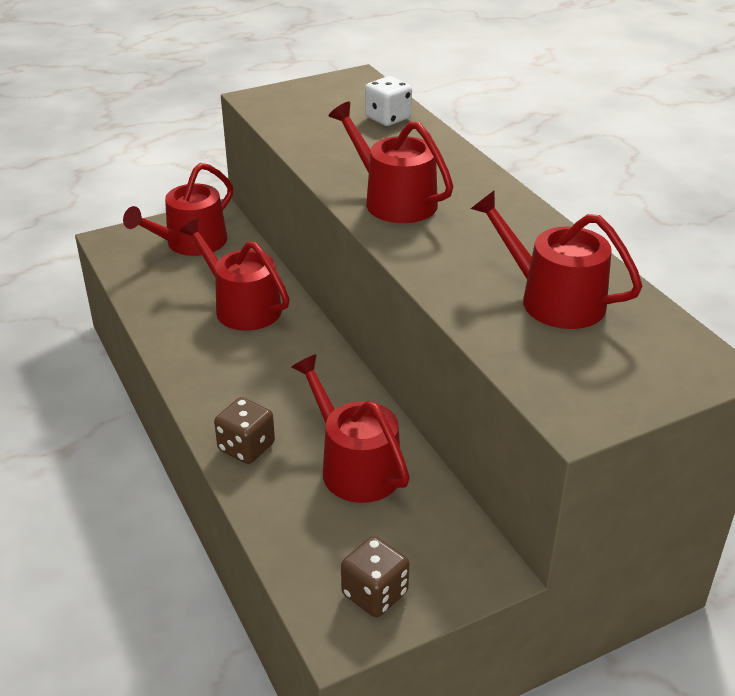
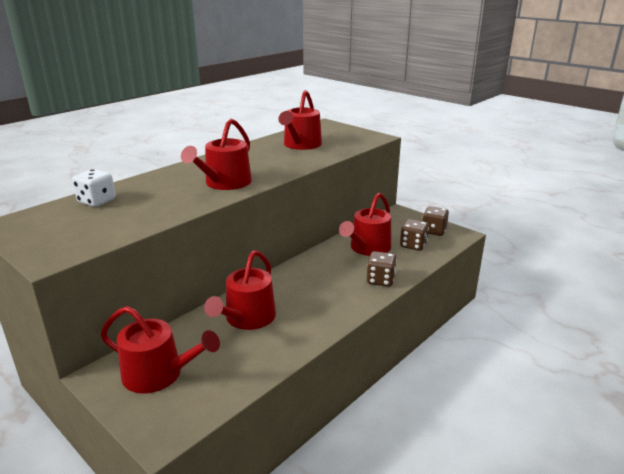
camera: 110 degrees left, 10 degrees down
none -> brown dice [400,219,429,251]

